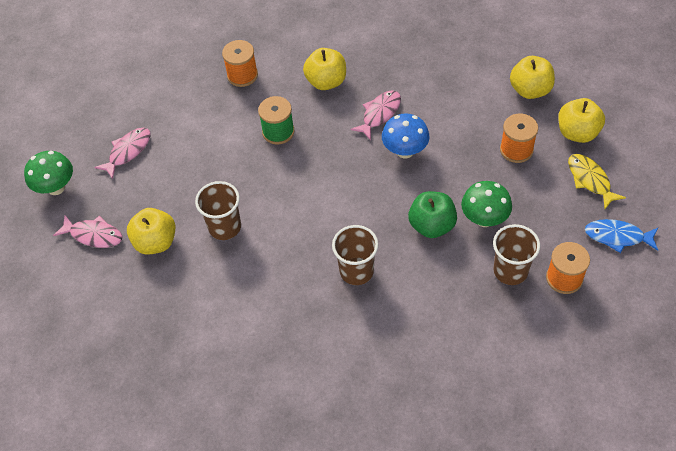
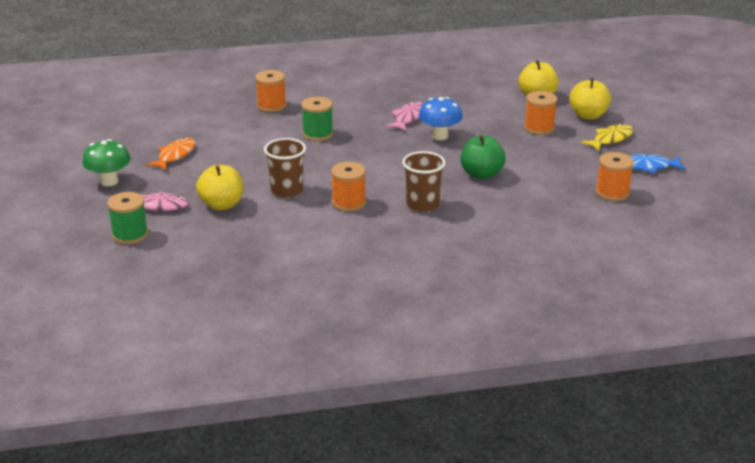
camera: 15 degrees left, 25 degrees down
pink fish [94,128,151,179] -> orange fish [146,138,196,170]
yellow apple [303,48,346,90] -> none
green mushroom [461,181,512,227] -> none
brown cup [493,224,540,285] -> none
yellow fish [568,154,626,209] -> yellow fish turned 90 degrees clockwise [581,124,633,151]
none -> green spool [107,192,148,244]
none -> orange spool [331,162,366,212]

